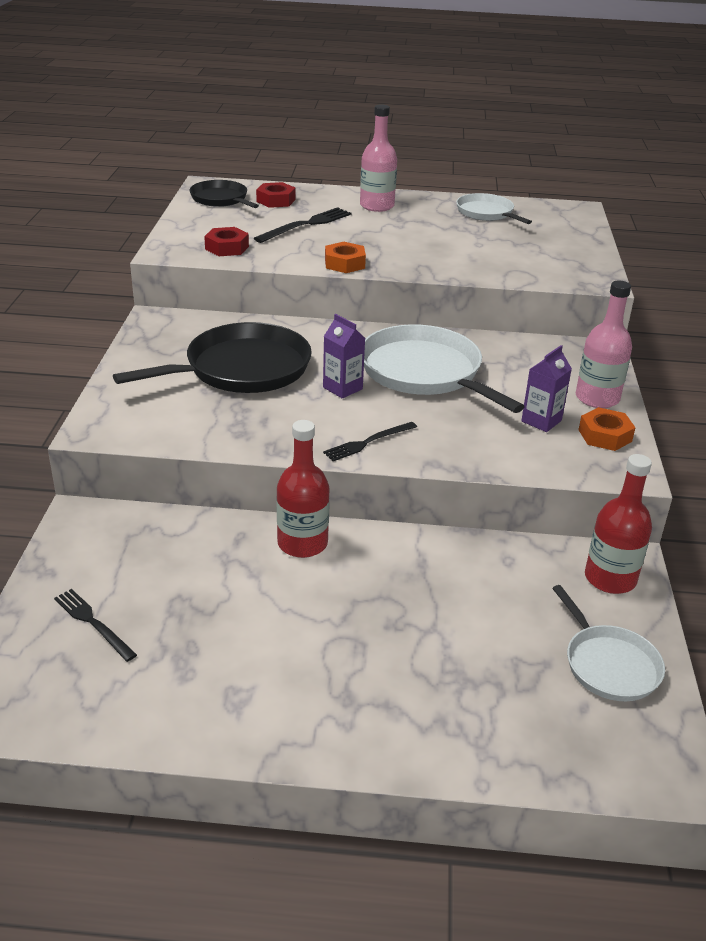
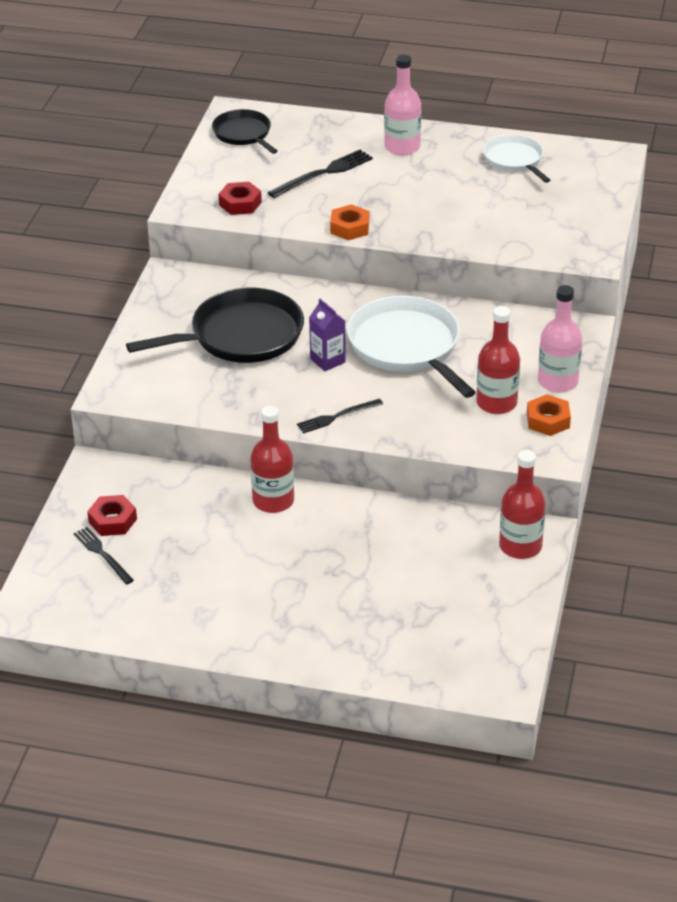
camera: 10 degrees right, 5 degrees up
red nut [256,182,296,208] -> red nut moved to [87,495,137,536]
purple carton [521,345,572,432] -> red bottle [476,306,520,414]
white pan [552,585,665,701] -> none

